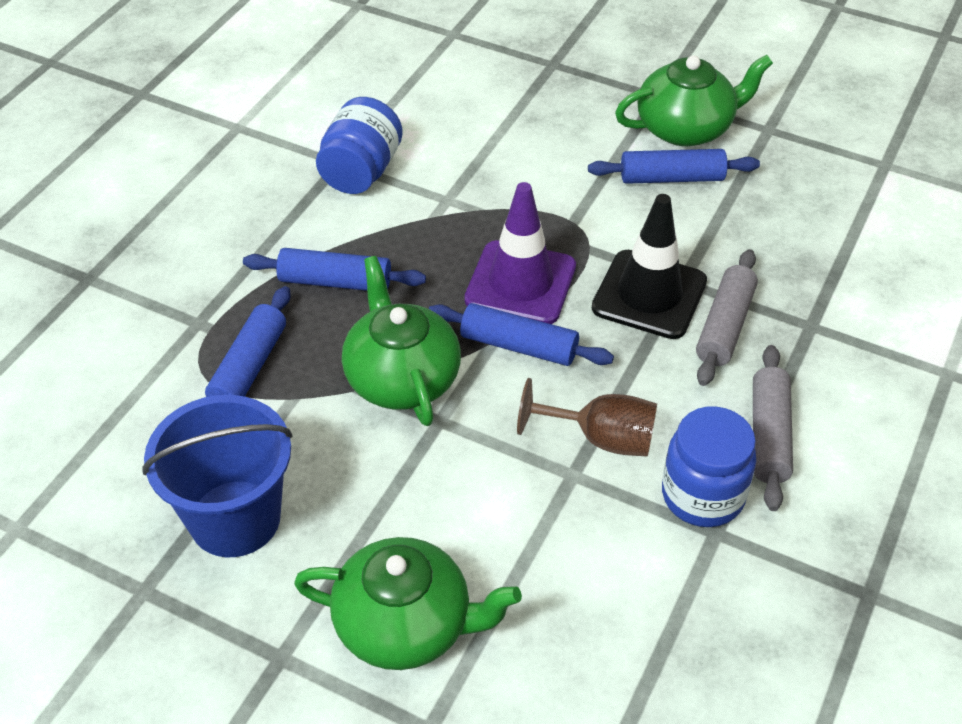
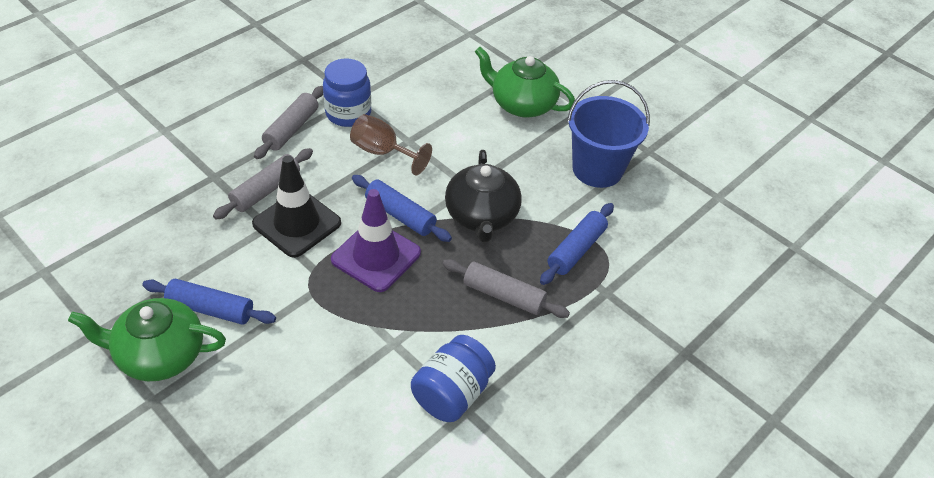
camera: 165 degrees left, 0 degrees up
blue rolling pin [243,248,426,291] -> grey rolling pin [443,259,570,318]
green teapot [342,256,461,426] -> black teapot [445,150,522,242]

